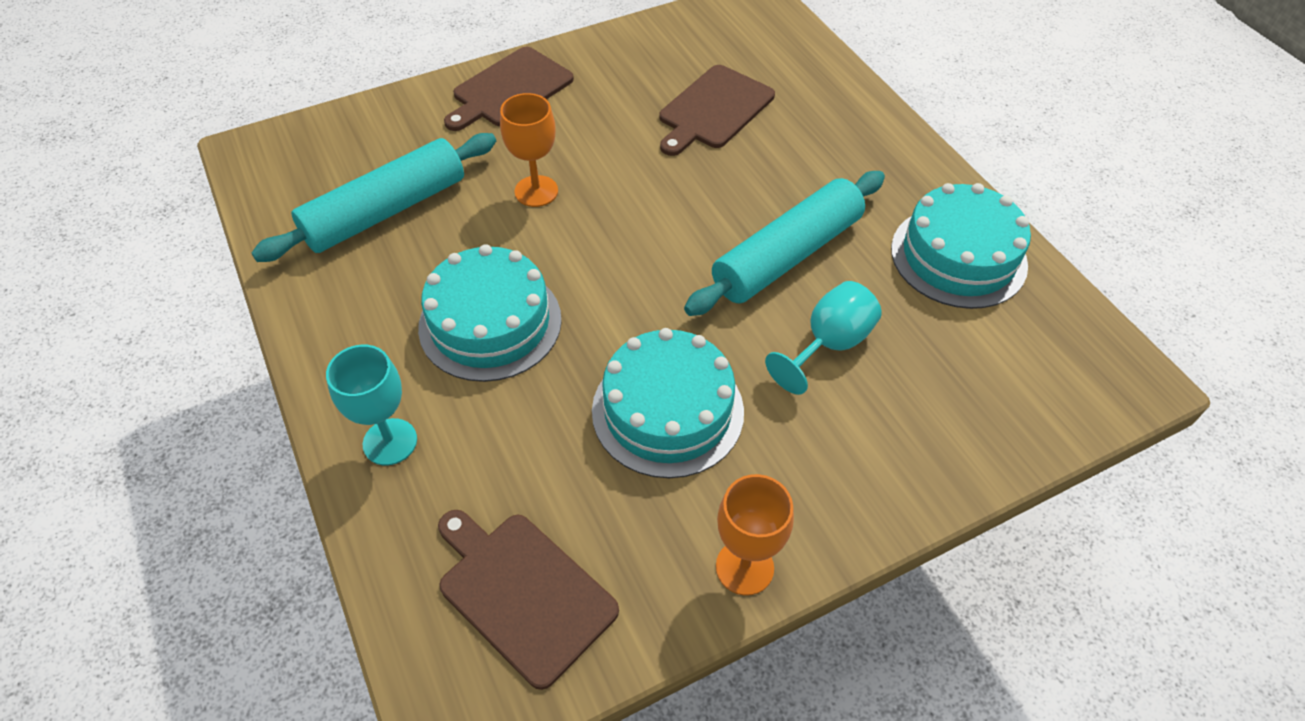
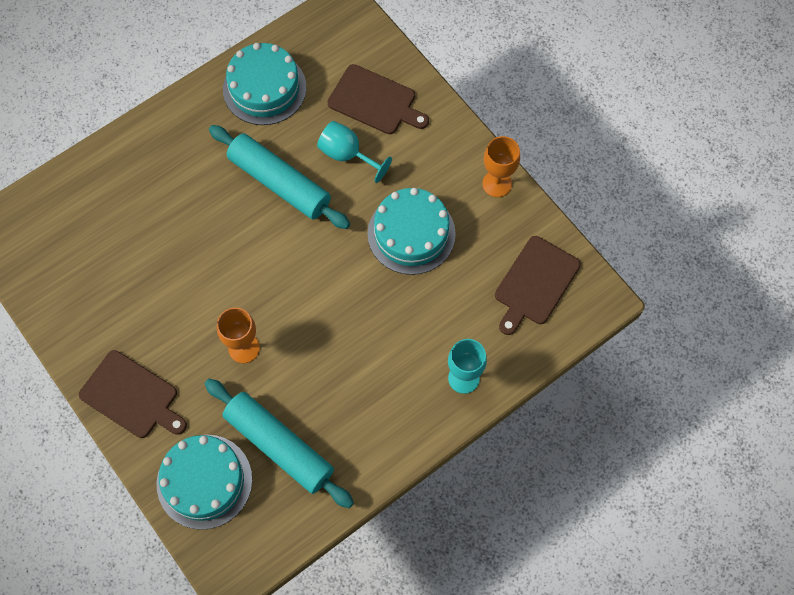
camera: 100 degrees left, 15 degrees up
turquoise cake [418,244,562,382] -> turquoise cake moved to [157,435,252,530]
brown cutting board [659,65,775,156] -> brown cutting board moved to [327,64,429,134]

